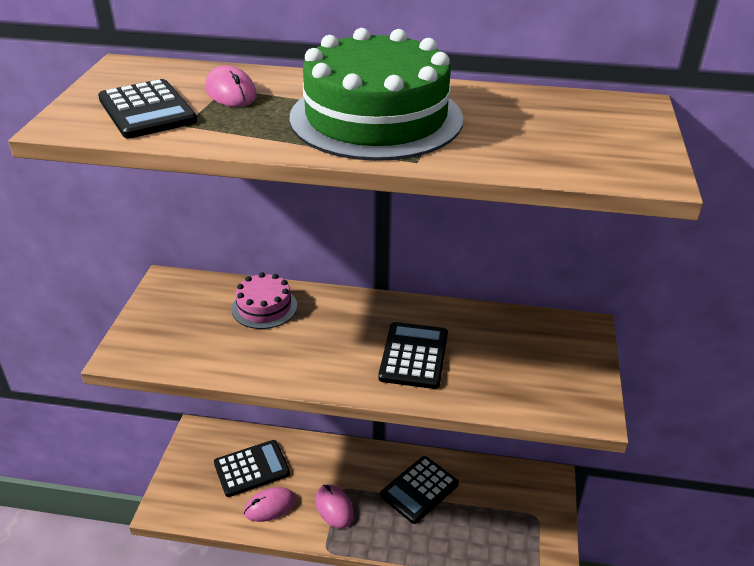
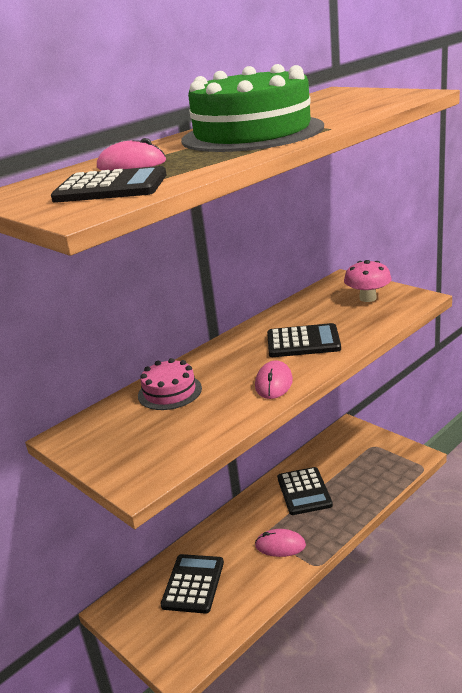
camera: 50 degrees left, 10 degrees down
pink mouse [244,487,296,522] -> pink mouse moved to [255,360,293,399]
black calculator [378,322,448,389] -> black calculator turned 135 degrees clockwise [267,323,341,357]
none -> pink mushroom [344,260,392,302]

